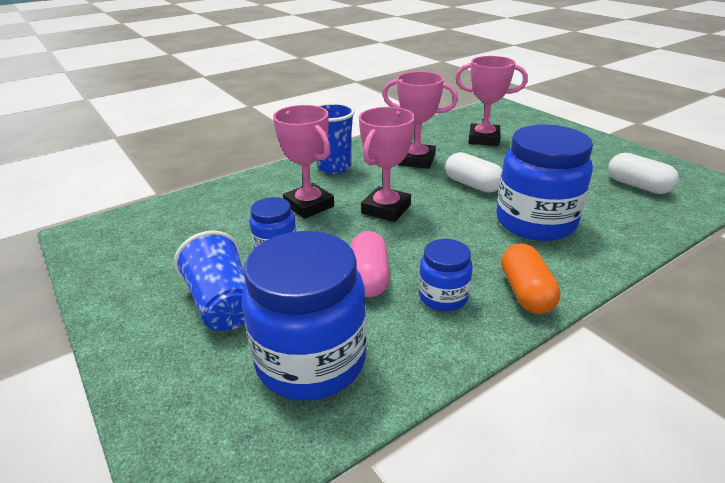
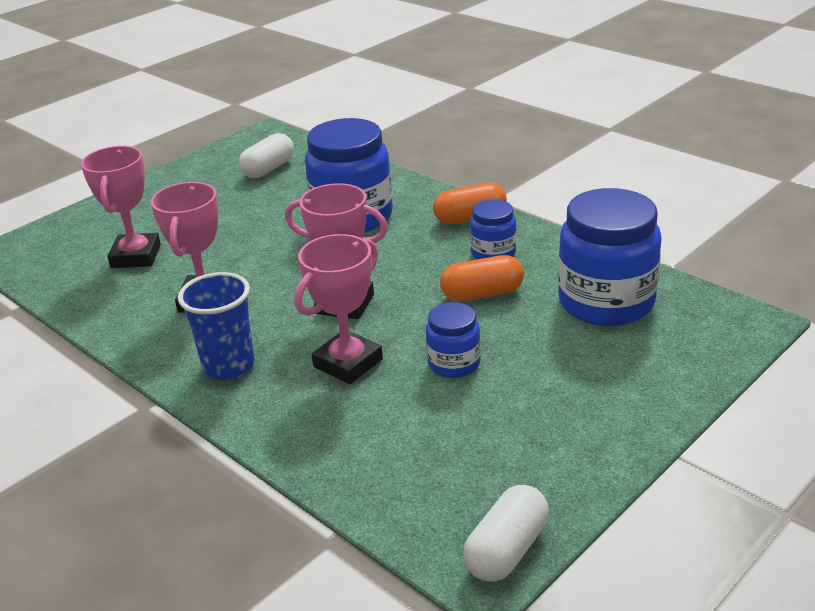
camera: 100 degrees left, 0 degrees up
blue cup [174,231,245,331] -> none
pink capsule [350,231,390,297] -> orange capsule [440,255,524,301]
white capsule [445,152,502,193] -> white capsule moved to [463,485,549,582]

